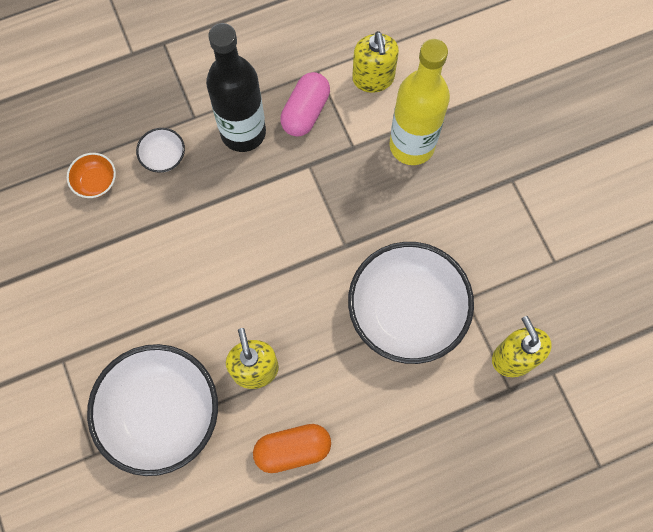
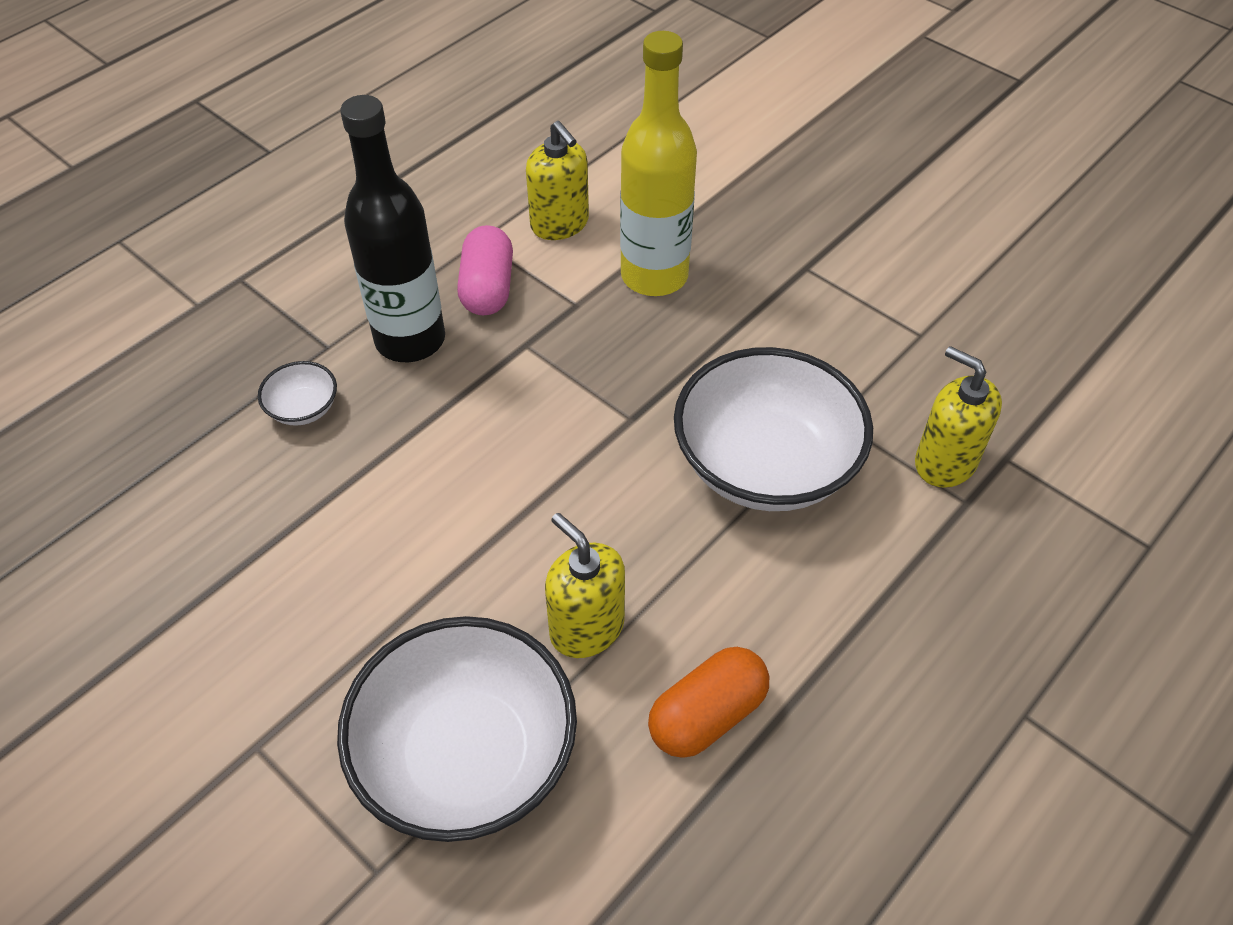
camera: 25 degrees left, 20 degrees down
orange bowl [67,153,116,198] -> none

